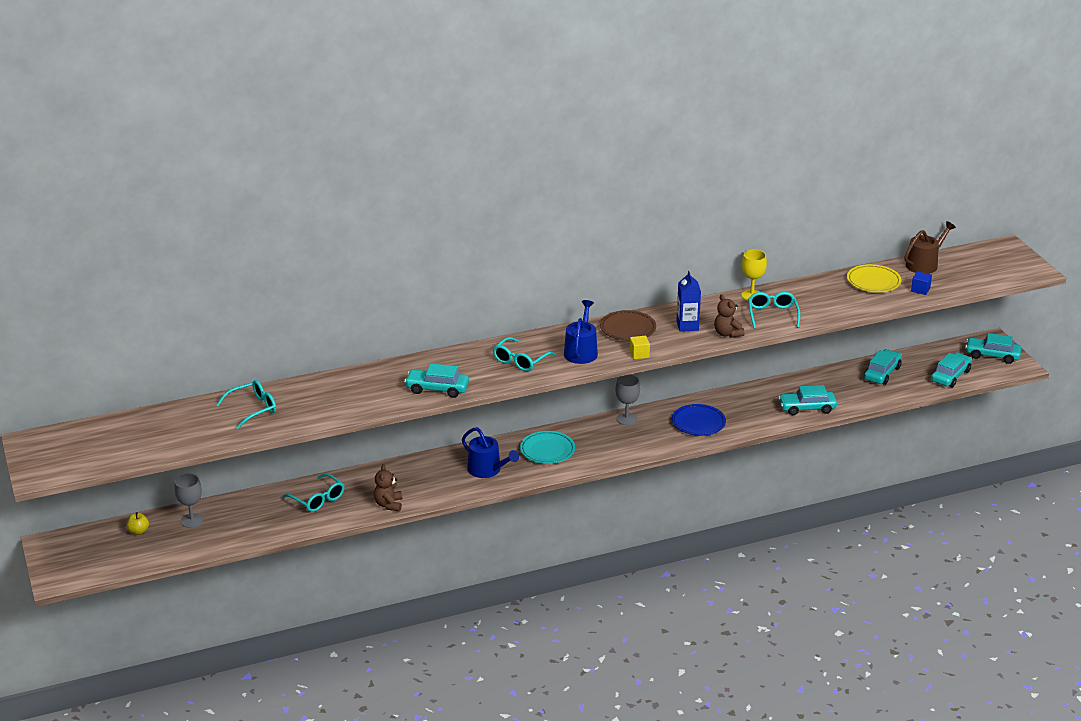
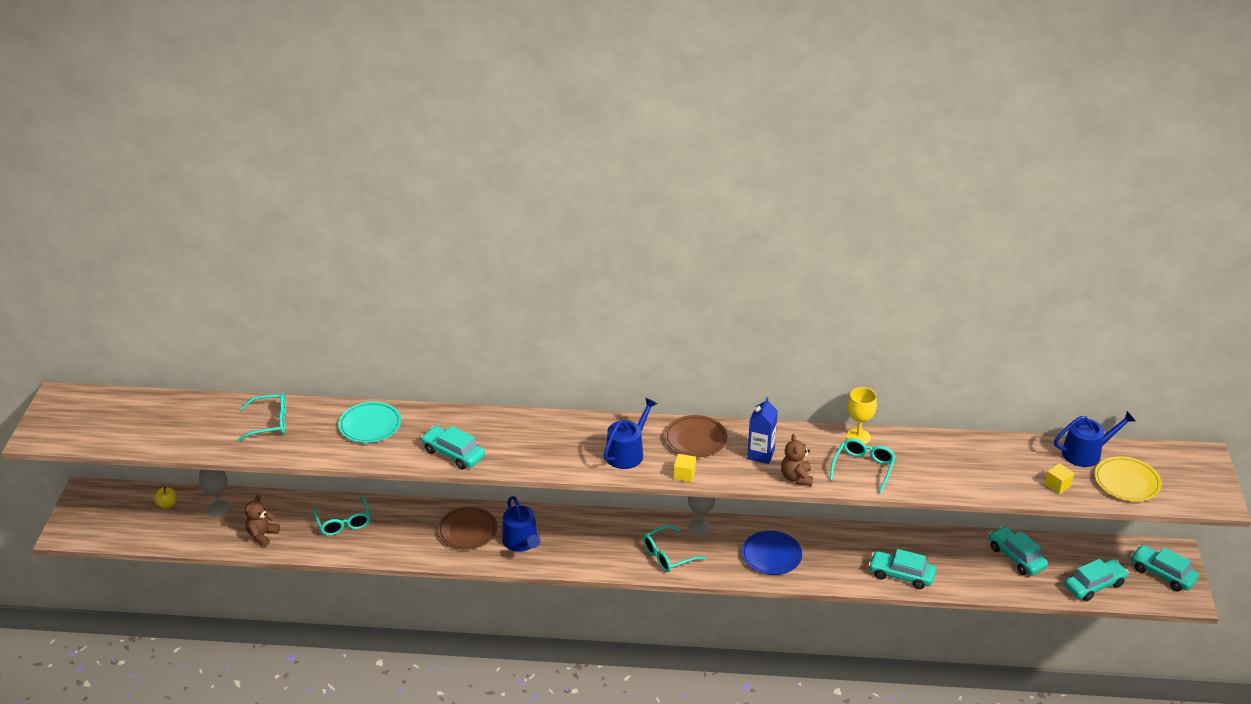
camera: 25 degrees right, 5 degrees up
brown teddy bear [374,464,402,512] -> brown teddy bear moved to [245,495,280,547]
turquoise glasses [493,337,555,372] -> turquoise glasses moved to [643,525,706,572]
turquoise plate [520,431,575,464] -> turquoise plate moved to [338,402,401,443]
yellow plate [847,264,901,293] -> yellow plate moved to [1094,456,1162,502]
turquoise car [864,349,902,385] -> turquoise car turned 90 degrees counterclockwise [989,526,1048,576]
brown watering can [904,221,956,274] -> blue watering can [1054,411,1136,467]
blue cube [911,271,932,295] -> yellow cube [1045,463,1074,494]
none -> brown plate [437,507,498,550]

